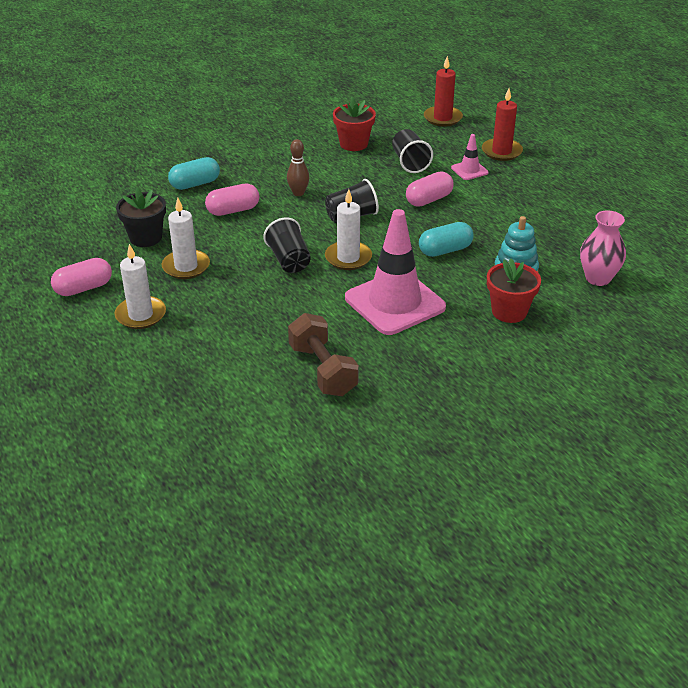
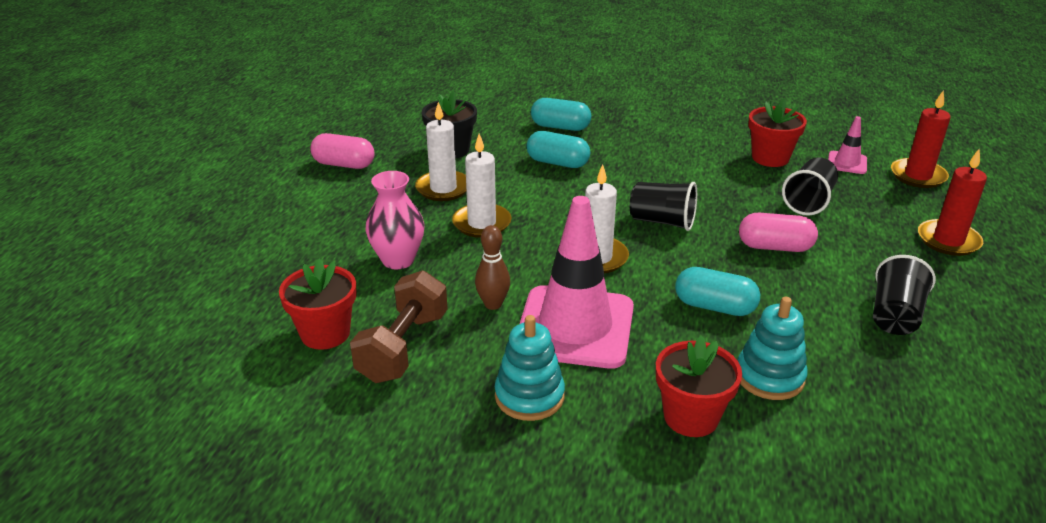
camera: 45 degrees right, 5 degrees down
white candle [114,244,166,329] -> white candle moved to [452,134,511,238]
pink capsule [205,184,259,216] -> turquoise capsule [527,131,590,168]
black cup [263,217,311,273] -> black cup moved to [873,255,936,335]
brown bowling pin [287,139,309,196] -> brown bowling pin moved to [475,225,510,310]
pink traffic cone [451,134,488,180] -> pink traffic cone moved to [828,116,867,174]
pink vase [580,210,626,286] -> pink vase moved to [365,171,424,269]
none -> red flower pot [279,258,356,350]
none -> turquoise stacking toy [495,315,565,421]

